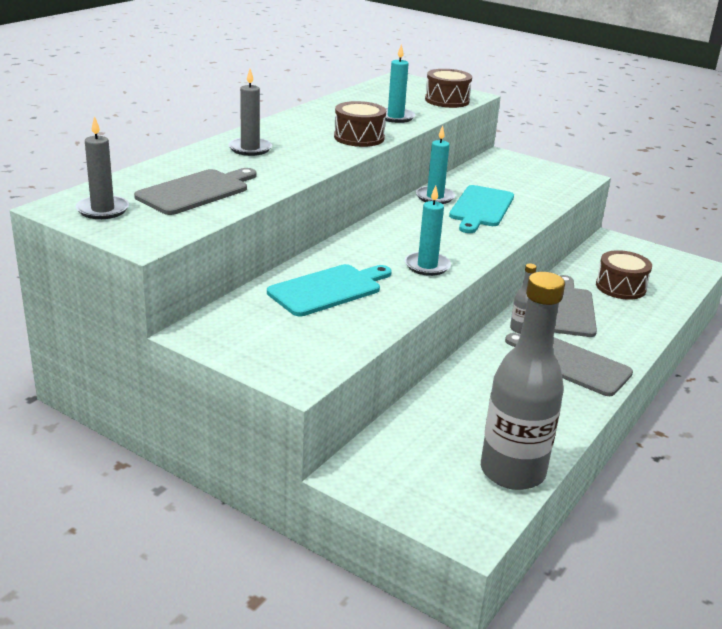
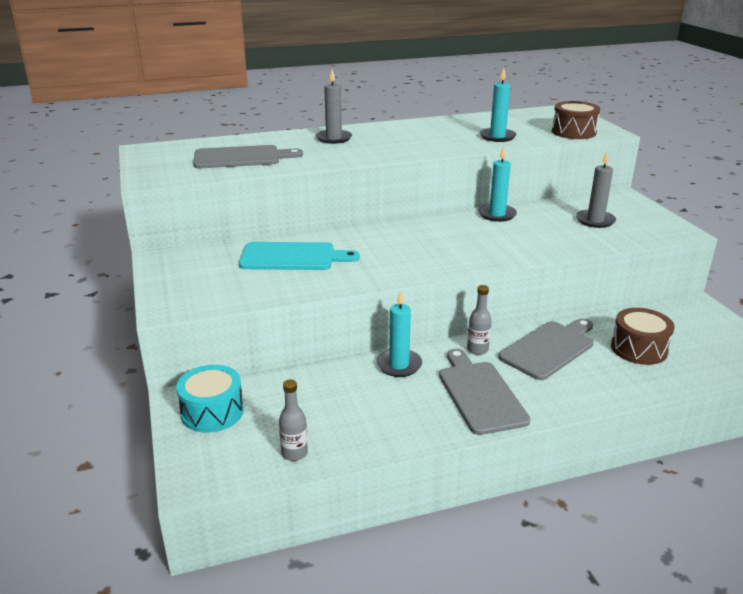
camera: 40 degrees right, 0 degrees up
grey candle [76,116,129,219] -> grey candle moved to [576,152,616,228]
brown drum [334,101,386,147] -> none
turquoise candle [405,186,451,276] -> turquoise candle moved to [376,291,422,377]
turquoise cutting board [449,185,514,233] -> none
grey bottle [481,272,565,490] -> grey bottle [279,379,308,461], size x0.41
none -> turquoise drum [176,365,244,433]

